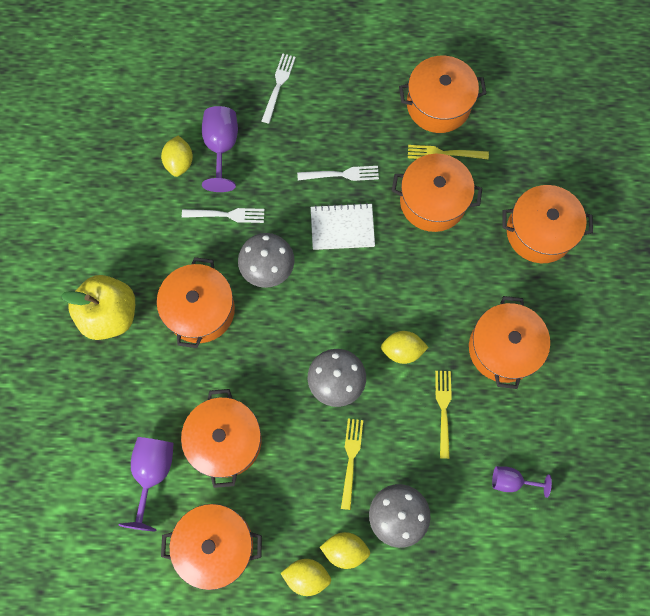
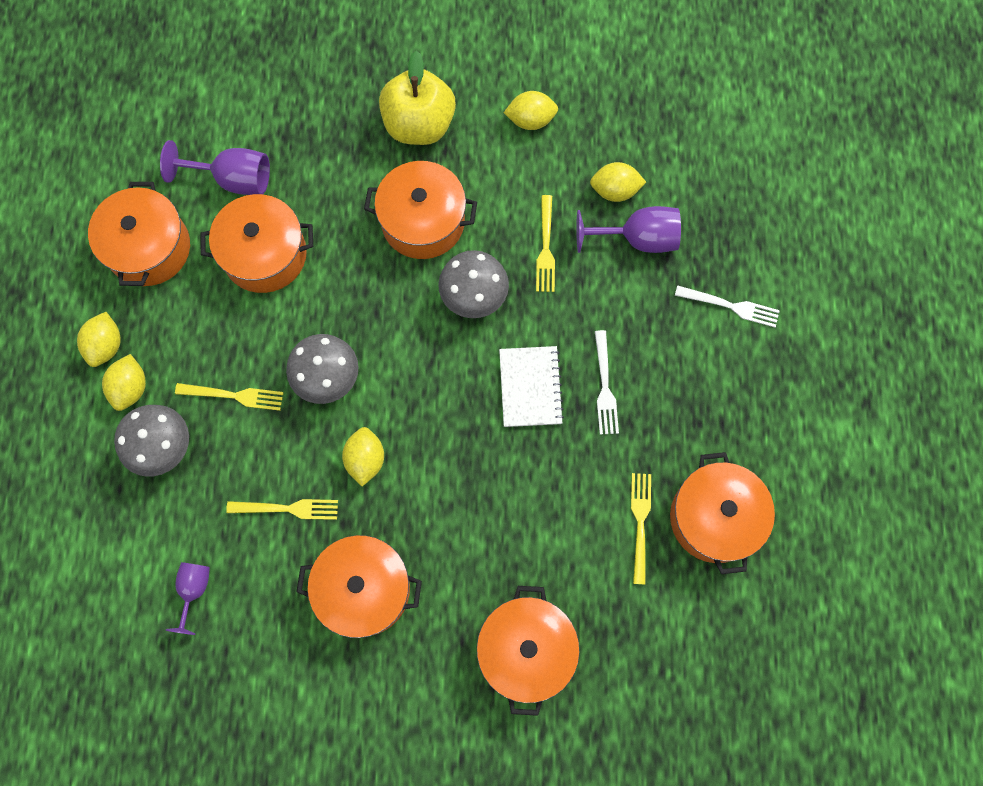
camera: 90 degrees right, 0 degrees up
white fork [182,208,265,223] -> yellow fork [536,195,555,292]
orange pot [392,154,482,232] -> none
none -> yellow lemon [504,91,558,130]

